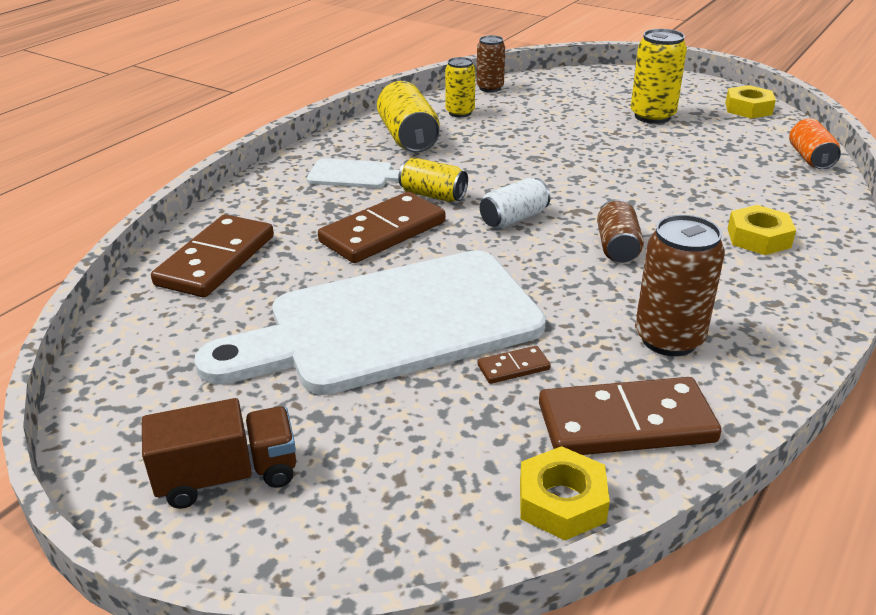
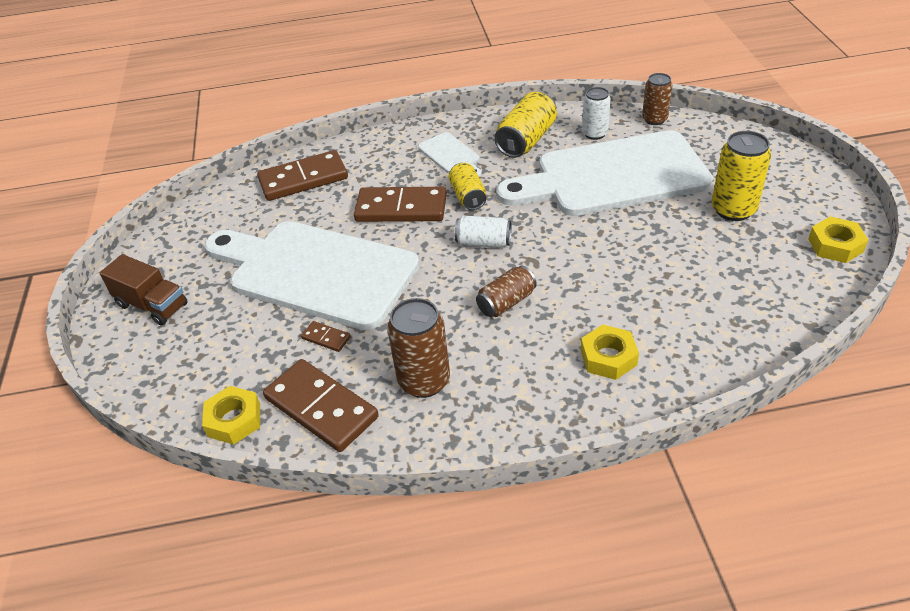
camera: 50 degrees right, 10 degrees up
yellow can [445,57,475,117] -> white can [582,87,611,140]
orange can [789,118,841,169] -> none
none -> white cutting board [497,130,713,216]

